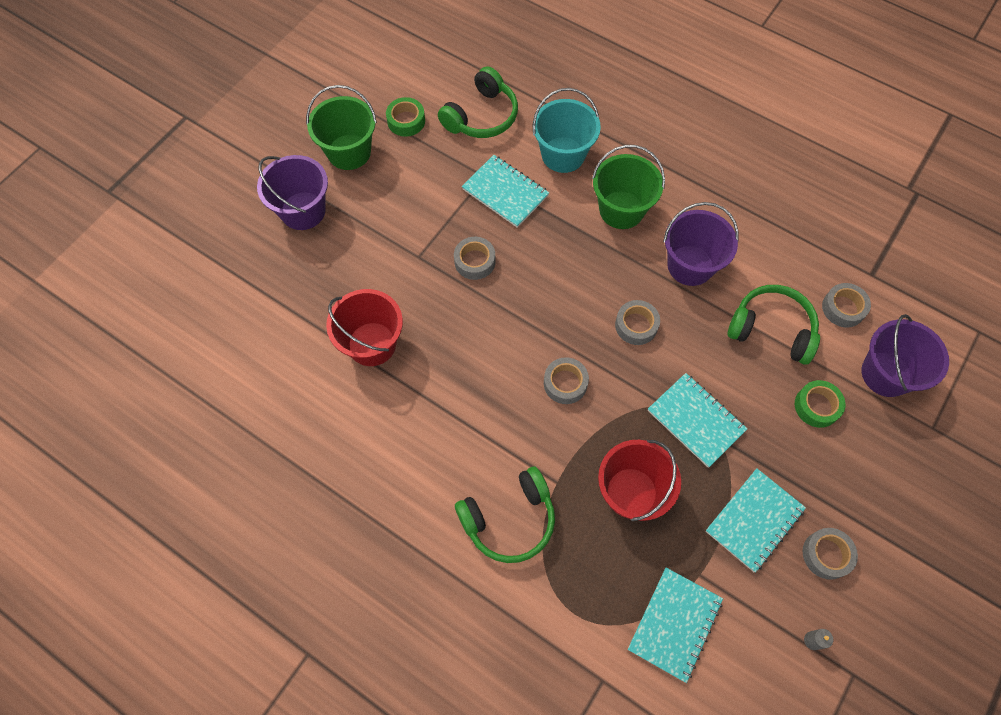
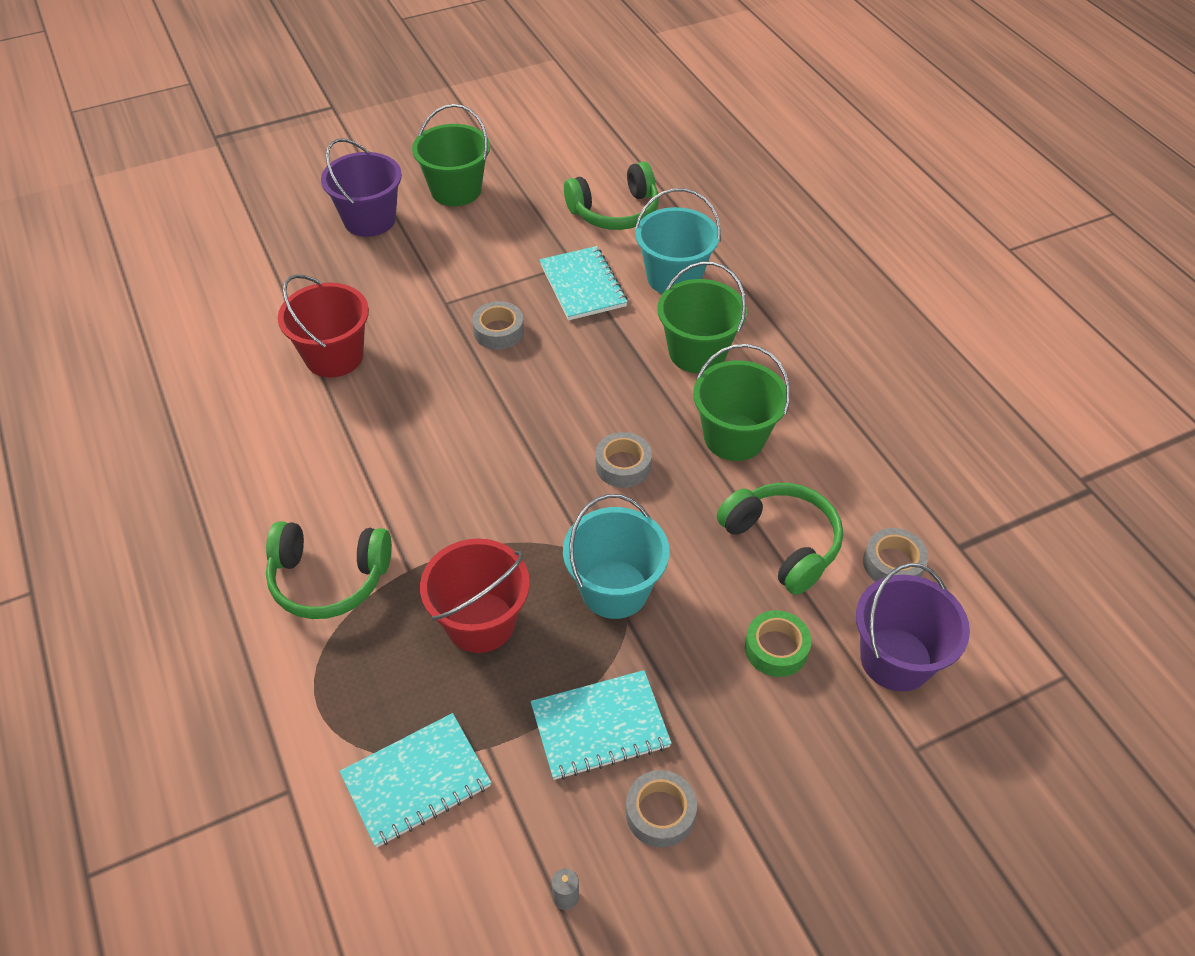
camera: 30 degrees right, 15 degrees down
green tape [386,97,425,137] -> none
grey tape [544,357,589,404] -> none
turquoise notebook [648,373,748,468] -> turquoise bucket [563,494,670,619]
purple bucket [663,202,739,286] -> green bucket [693,344,790,461]

